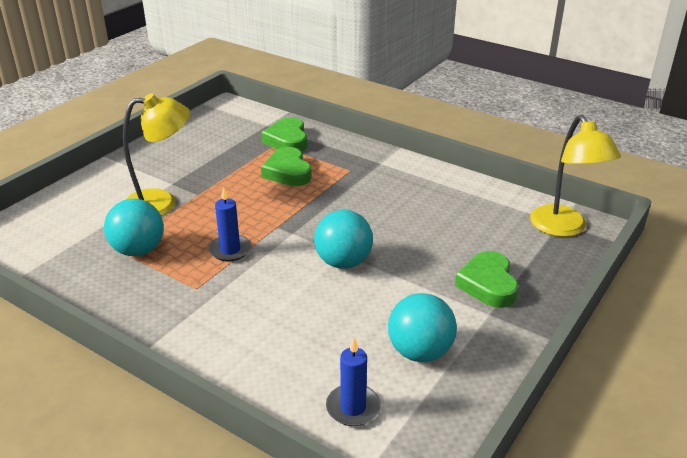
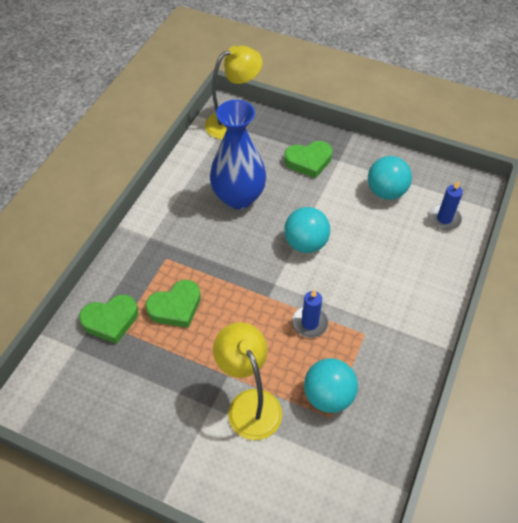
camera: 100 degrees left, 20 degrees up
none -> blue vase [210,100,266,210]

